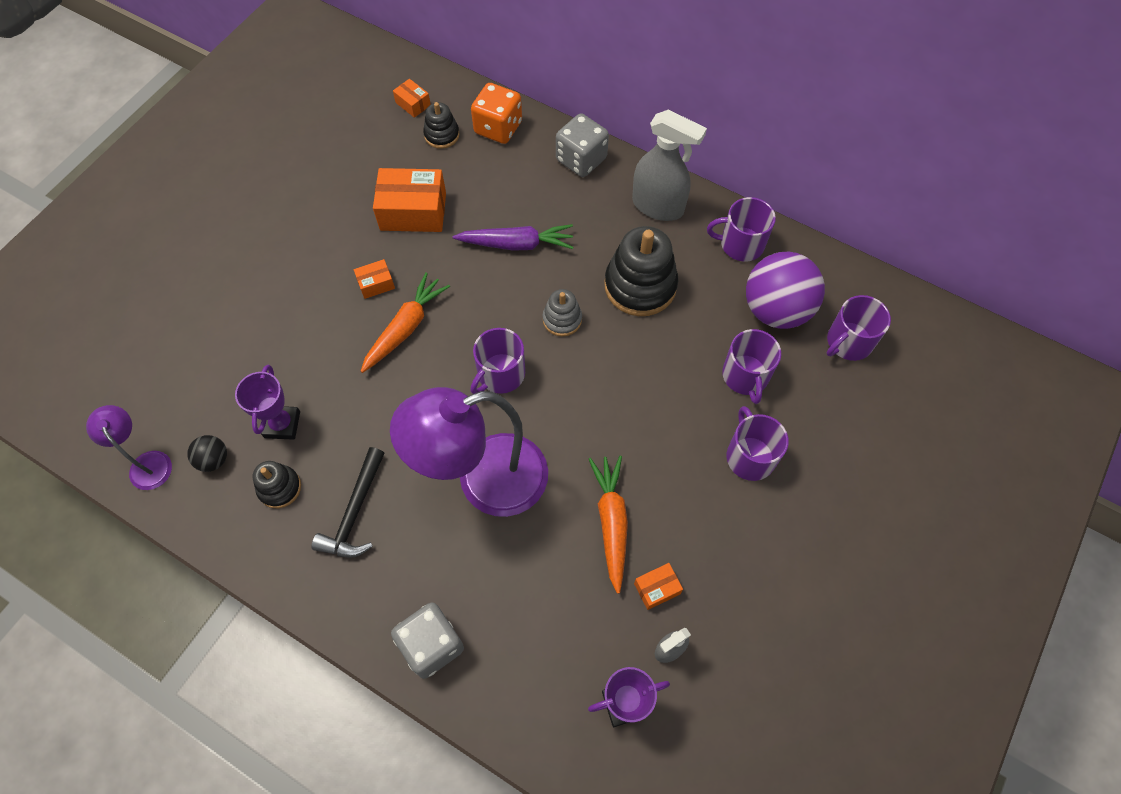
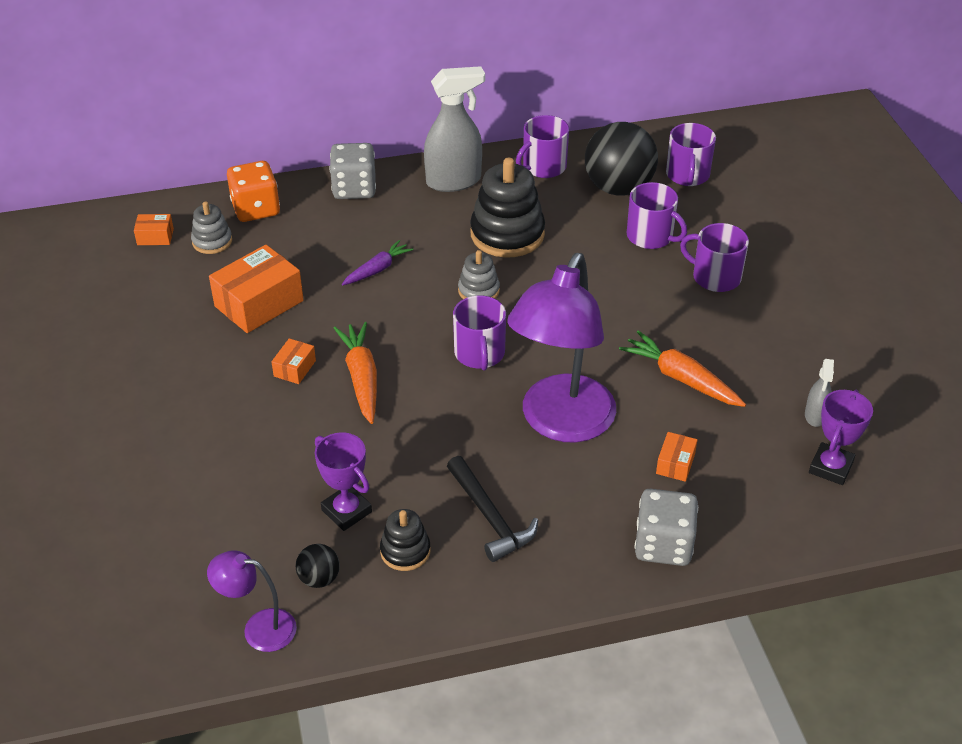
camera: 45 degrees left, 20 degrees down
black stacking toy [423,102,460,149] -> grey stacking toy [191,201,232,254]
purple carrot [453,224,573,251] -> purple carrot [342,240,413,285], size x0.67
orange box [634,563,683,610] -> orange box moved to [656,432,697,482]
purple ball [746,252,825,329] -> black ball [585,122,658,196]

